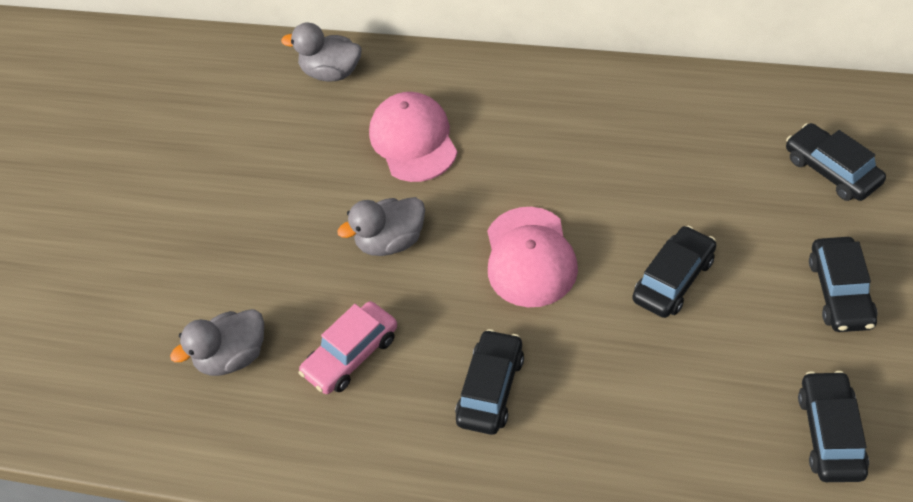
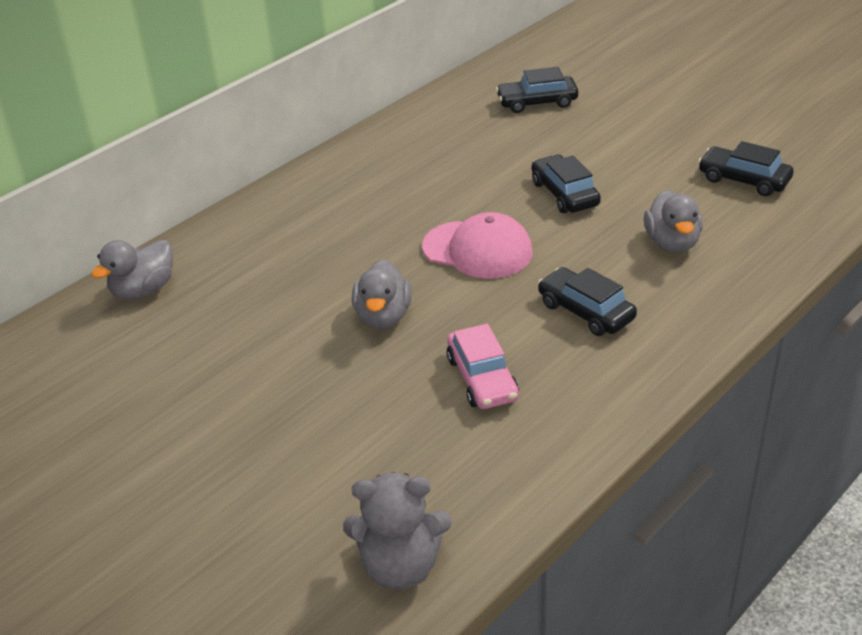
camera: 65 degrees left, 15 degrees down
grey duck [170,309,264,376] -> grey duck moved to [644,190,703,253]
pink cap [369,92,457,182] -> none
black car [809,237,877,332] -> none
none -> grey teddy bear [343,472,452,590]

